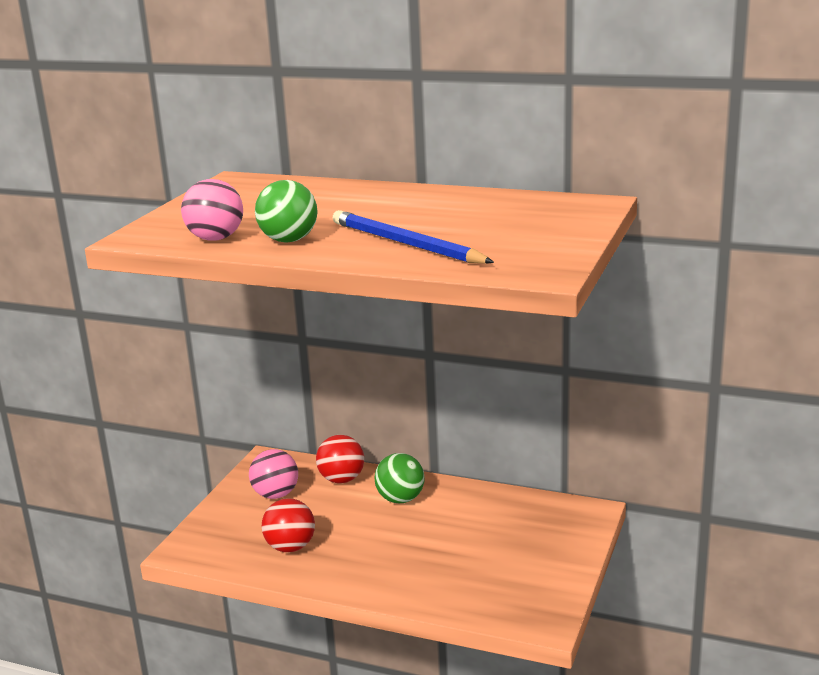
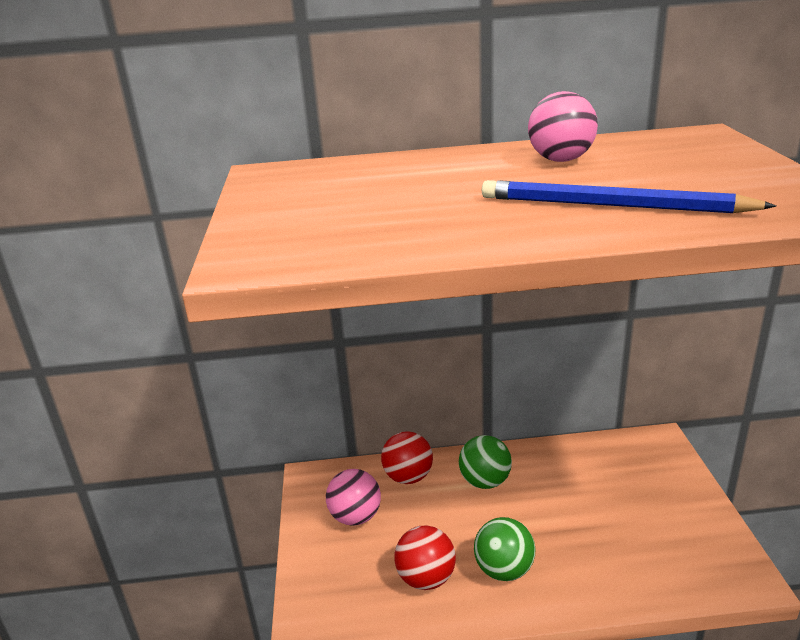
camera: 25 degrees left, 5 degrees up
pink ball [181,179,243,241] -> pink ball moved to [528,91,598,162]
green ball [255,180,317,242] -> green ball moved to [474,517,535,581]

